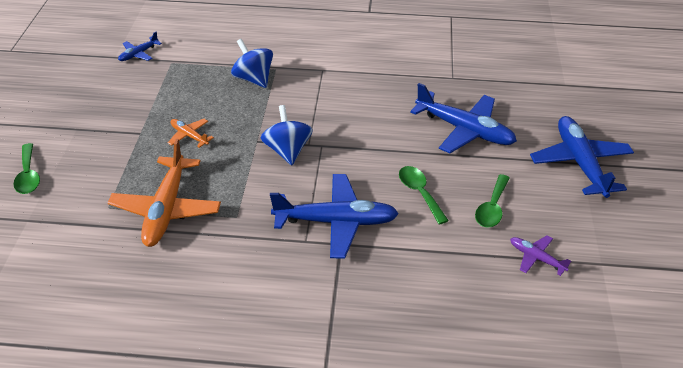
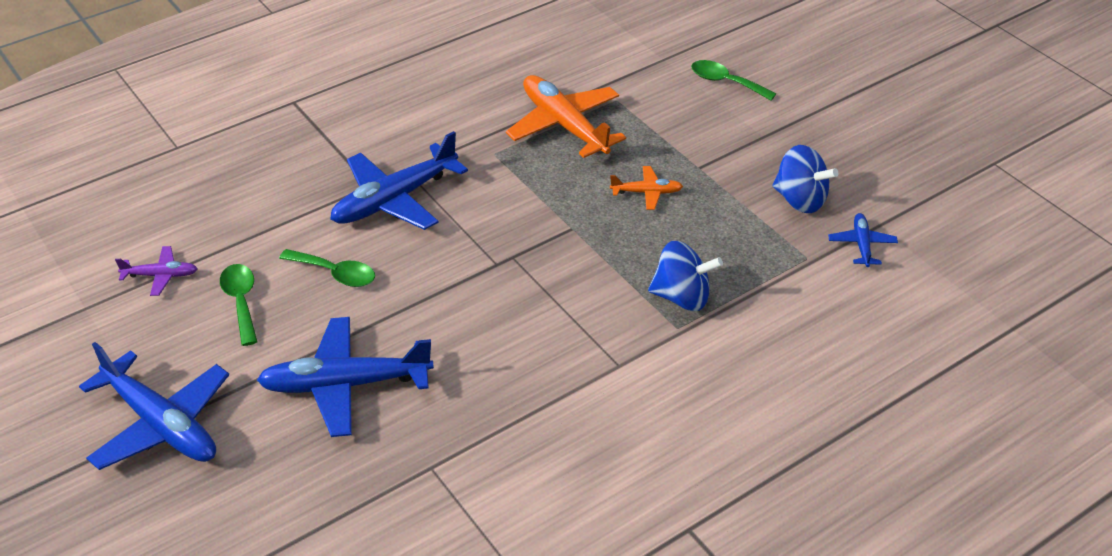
camera: 140 degrees right, 0 degrees up
blue spinning top [261,105,313,165] -> blue spinning top moved to [772,145,838,213]

